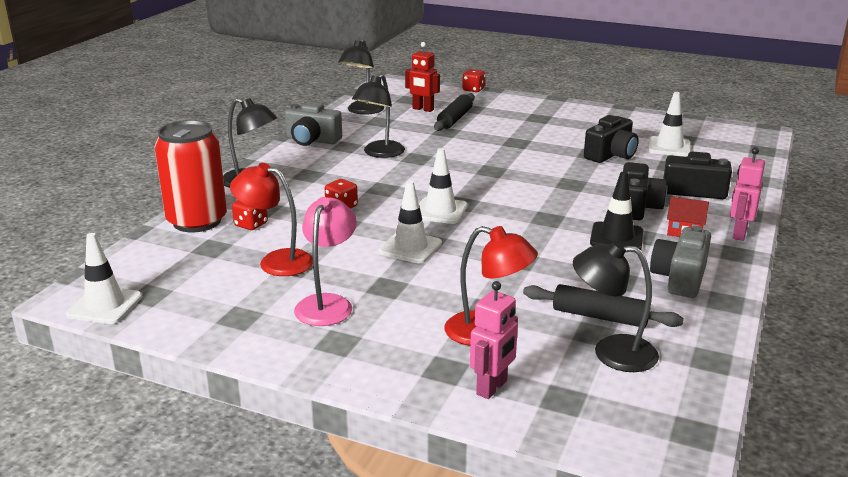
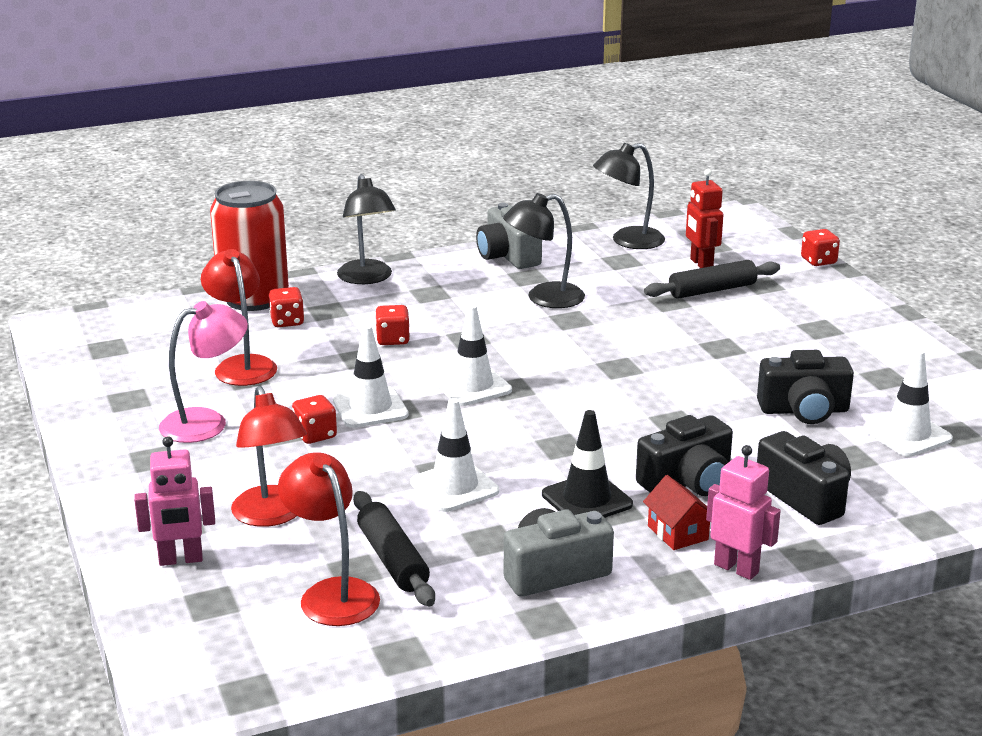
camera: 45 degrees right, 0 degrees up
white traffic cone [66,233,142,324] -> white traffic cone moved to [410,398,499,512]
black lamp [573,241,659,372] -> red lamp [278,452,380,626]
pink robot [730,147,765,241] -> pink robot turned 60 degrees clockwise [706,445,781,580]
none -> red dice [292,395,337,444]

